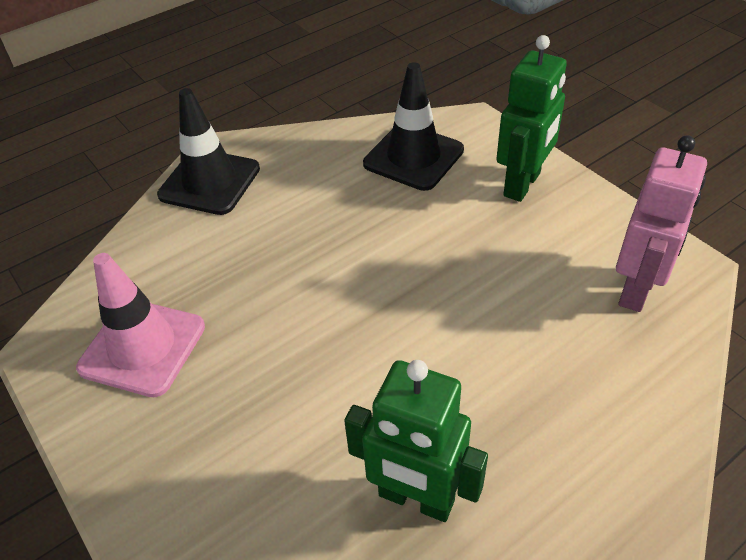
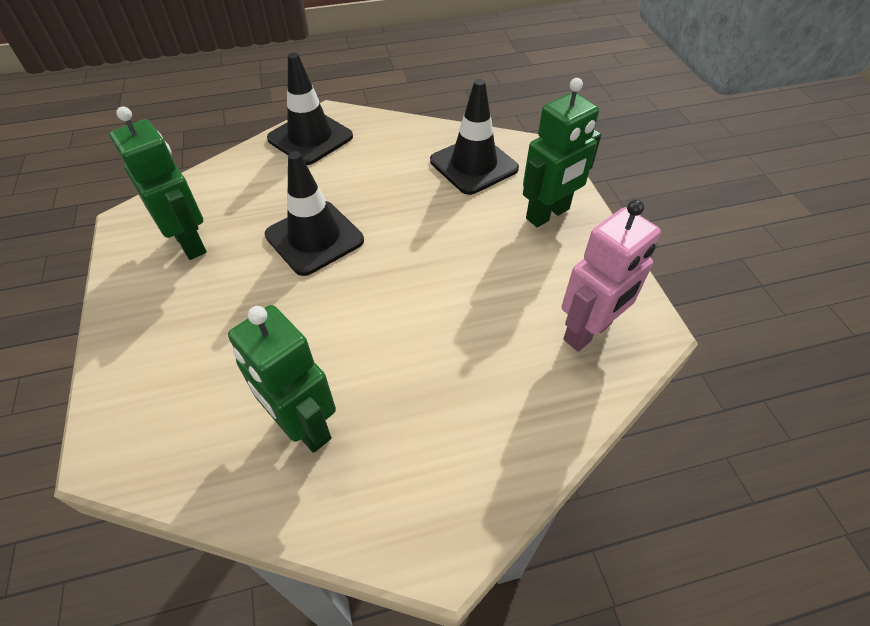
camera: 20 degrees right, 5 degrees up
pink traffic cone [76,253,205,397] -> green robot [110,107,206,260]
none -> black traffic cone [265,151,364,276]

